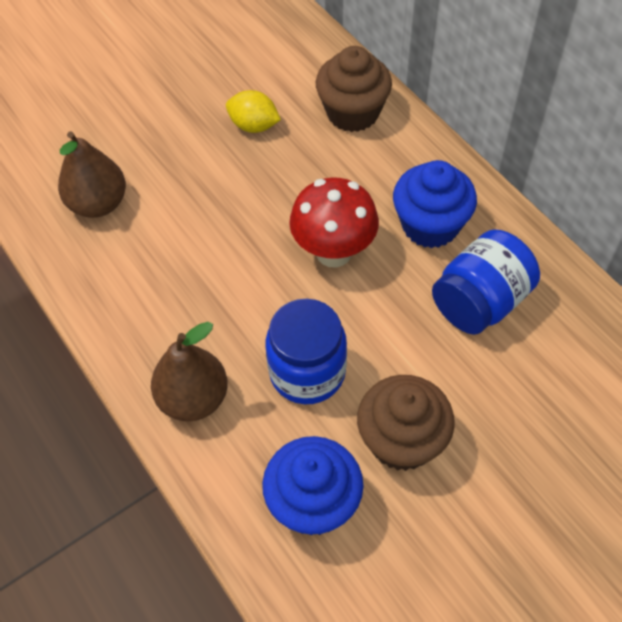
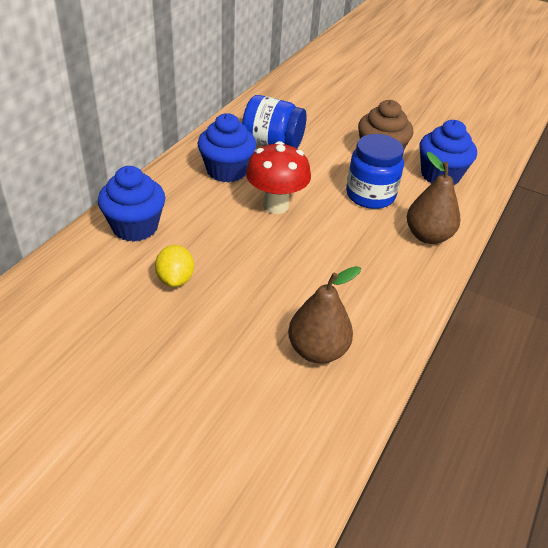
camera: 120 degrees left, 15 degrees down
brown cupcake [316,46,392,132] -> blue cupcake [98,166,165,242]

